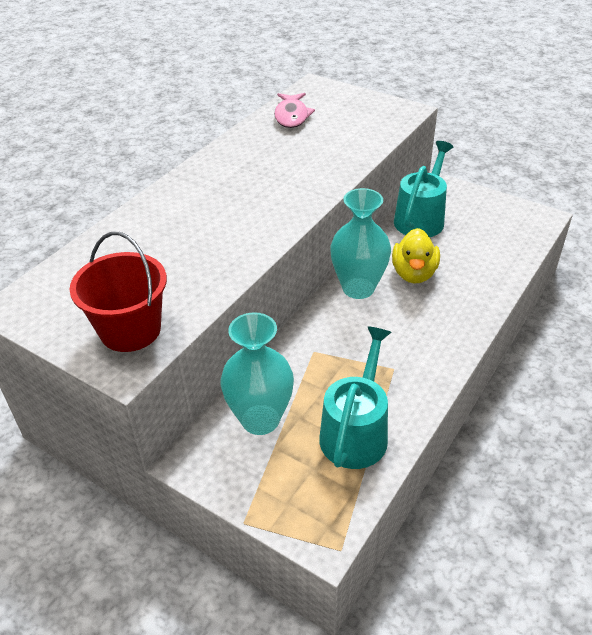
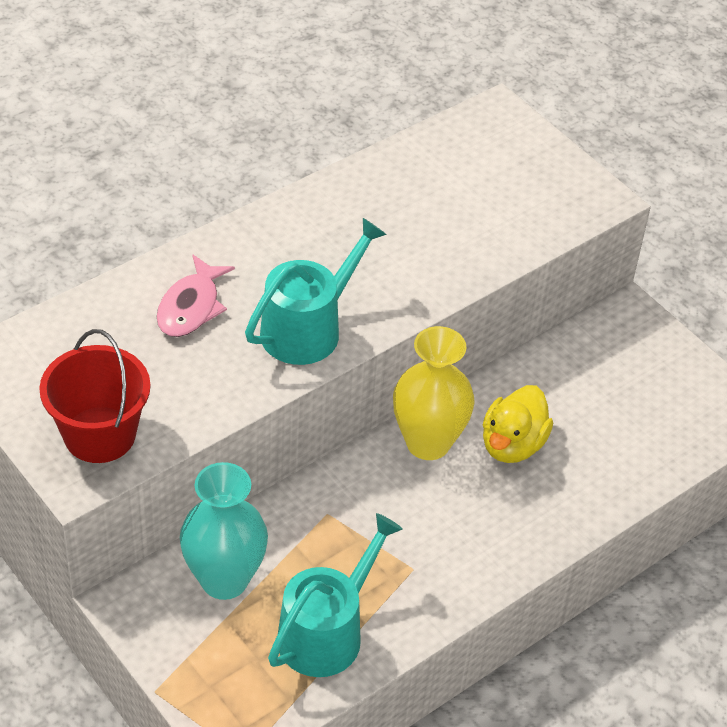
camera: 15 degrees right, 5 degrees up
pink fish [274,93,315,128] -> pink fish moved to [157,254,235,337]
turquoise vase [330,188,391,299] -> yellow vase [393,326,475,460]
turquoise watering can [394,141,454,237] -> turquoise watering can moved to [245,218,387,365]

